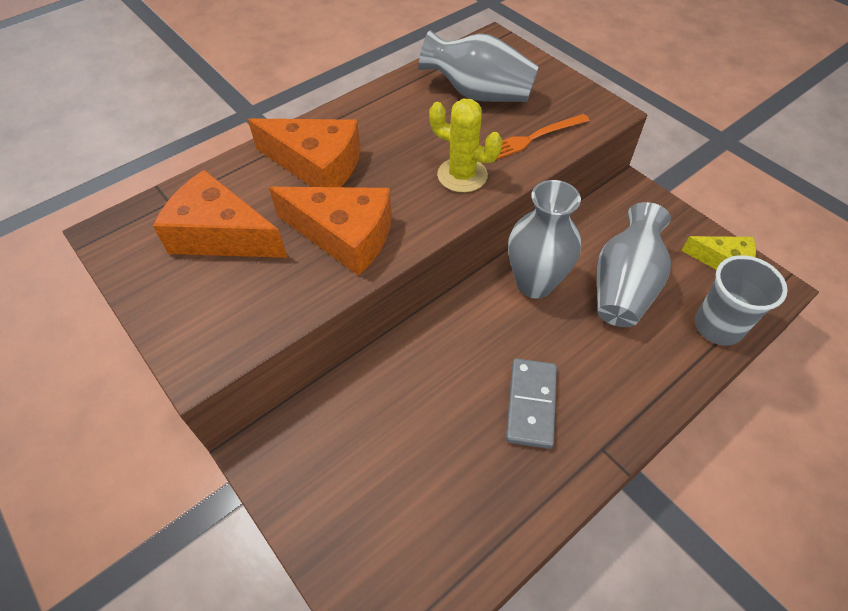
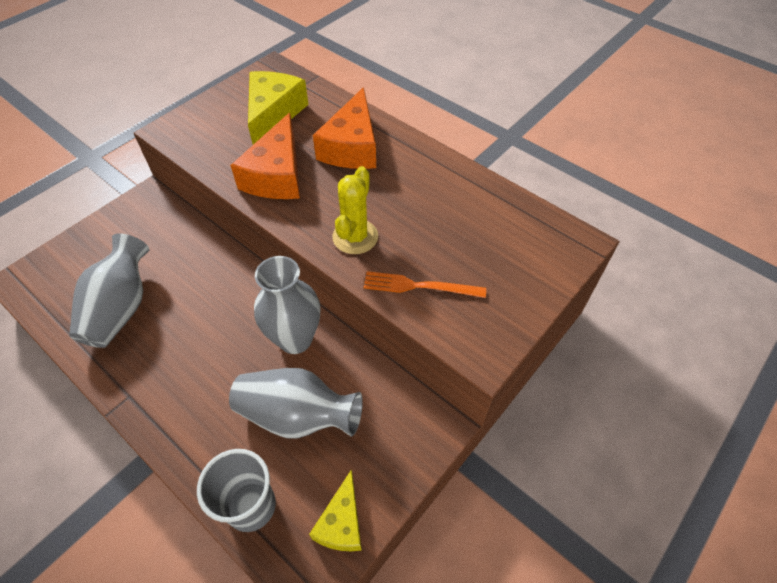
camera: 80 degrees right, 0 degrees up
orange cheese [153,170,287,258] -> yellow cheese [248,71,309,145]
grey vase [419,30,539,102] -> grey vase moved to [69,233,150,348]
orange fork [496,114,590,160] -> orange fork turned 45 degrees counterclockwise [364,271,486,298]
grey domino [506,358,557,449] -> none

